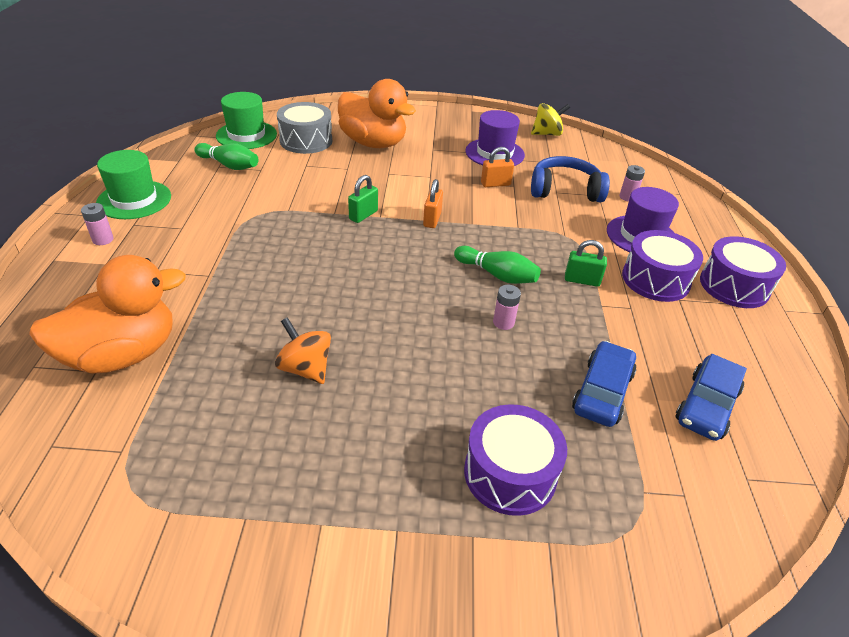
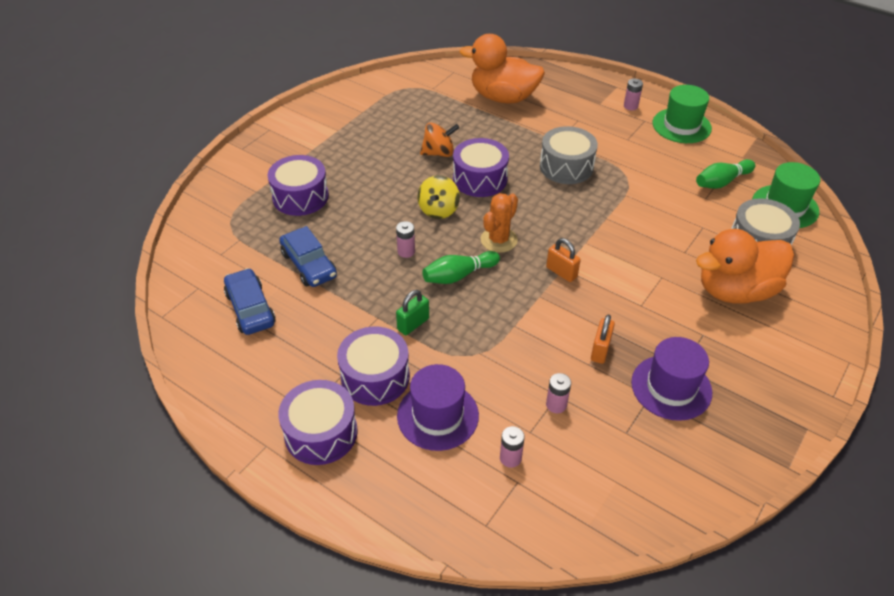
camera: 125 degrees right, 5 degrees up
orange duck [29,255,186,374] -> orange duck turned 105 degrees clockwise [459,34,545,104]
green padlock [348,175,378,223] -> none
yellow spinning top [531,103,570,136] -> yellow spinning top moved to [418,175,460,219]
blue headphones [531,156,610,202] -> pink battery [546,373,571,413]
none -> purple drum [453,138,509,197]
none -> orange cactus [481,193,518,253]
none -> grey drum [540,126,598,184]

